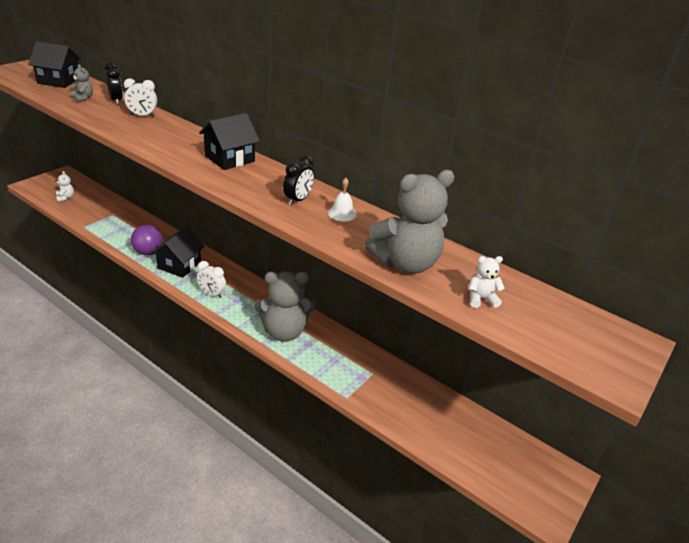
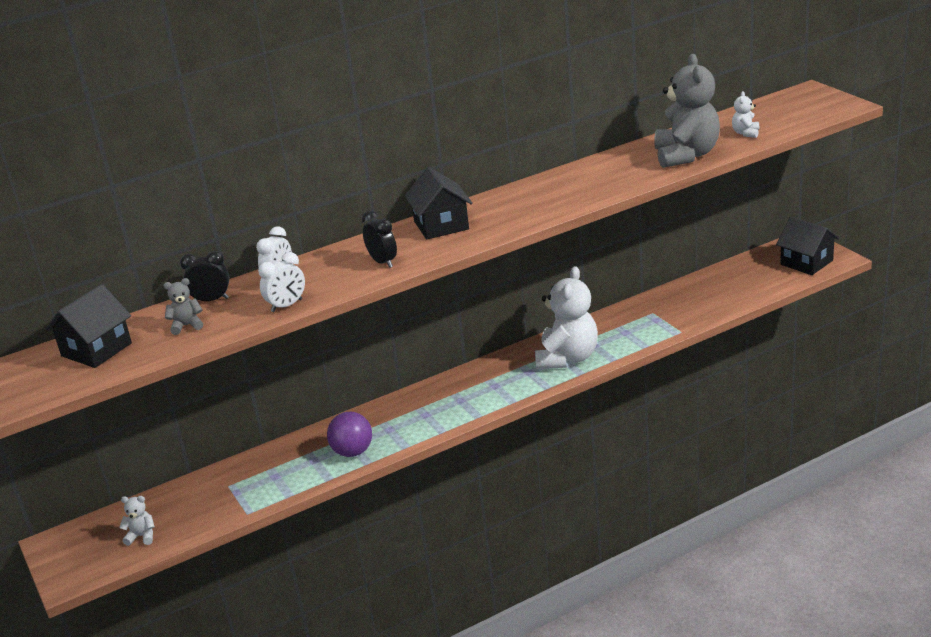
camera: 60 degrees left, 5 degrees down
black house [151,226,204,278] -> black house moved to [776,217,839,275]
white clock [197,261,226,298] -> white clock moved to [258,252,305,312]
grey teddy bear [254,271,315,342] -> white teddy bear [535,266,598,369]
black clock [283,155,314,205] -> black clock moved to [362,211,397,268]
white bell [328,178,357,221] -> none

